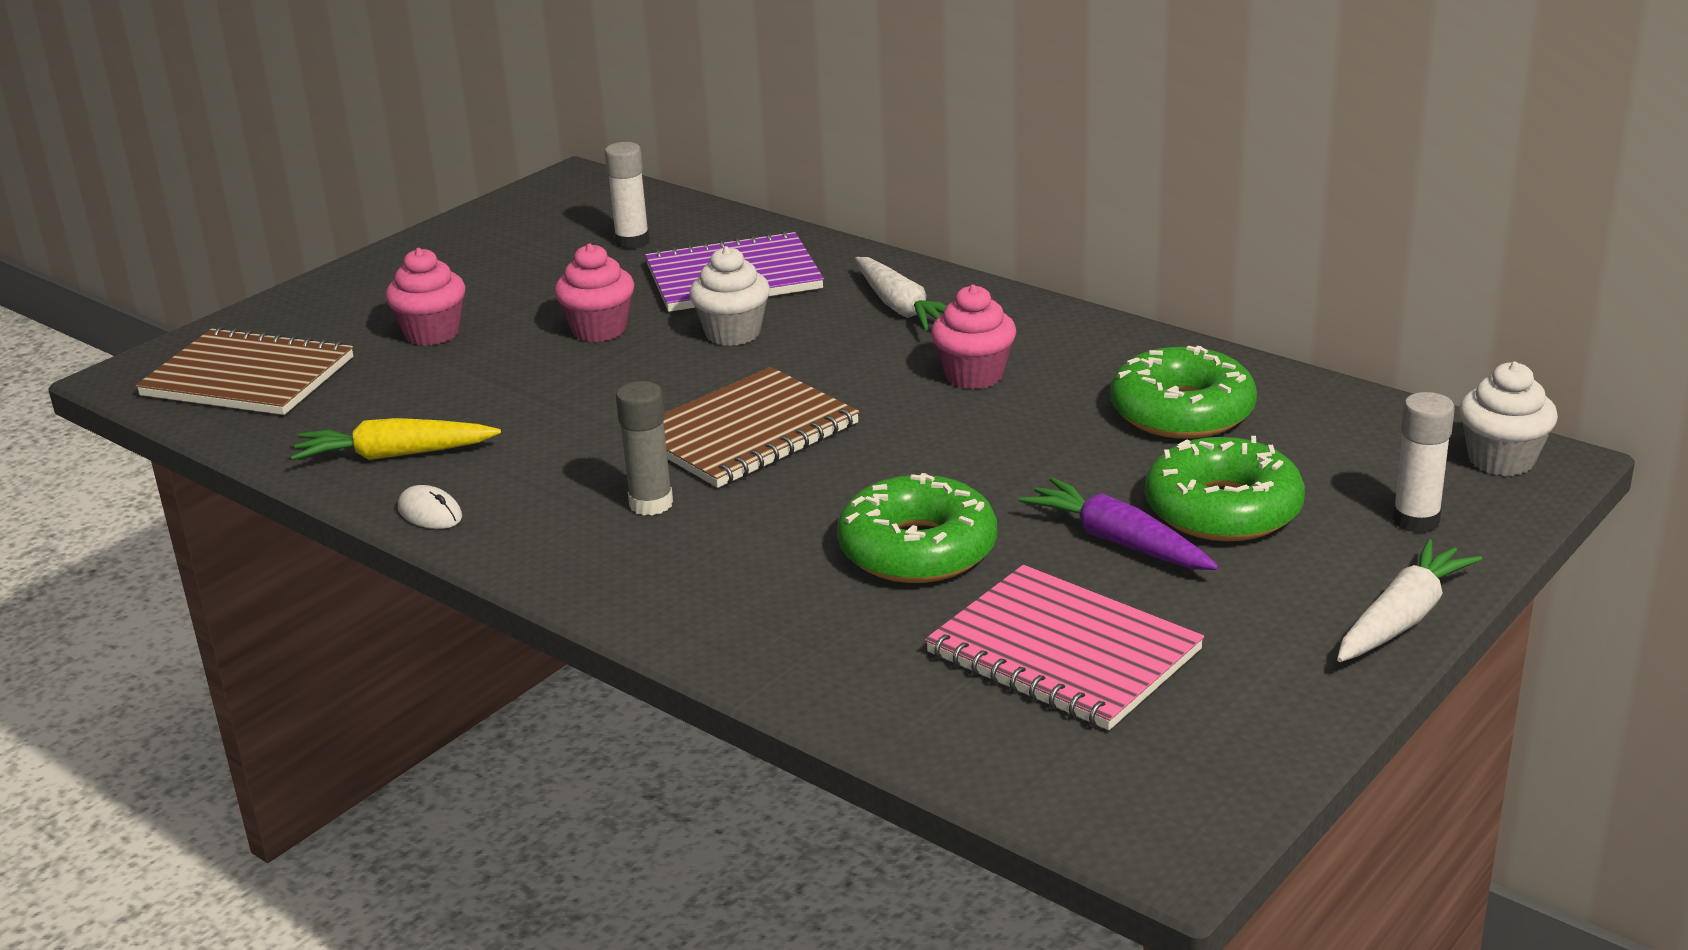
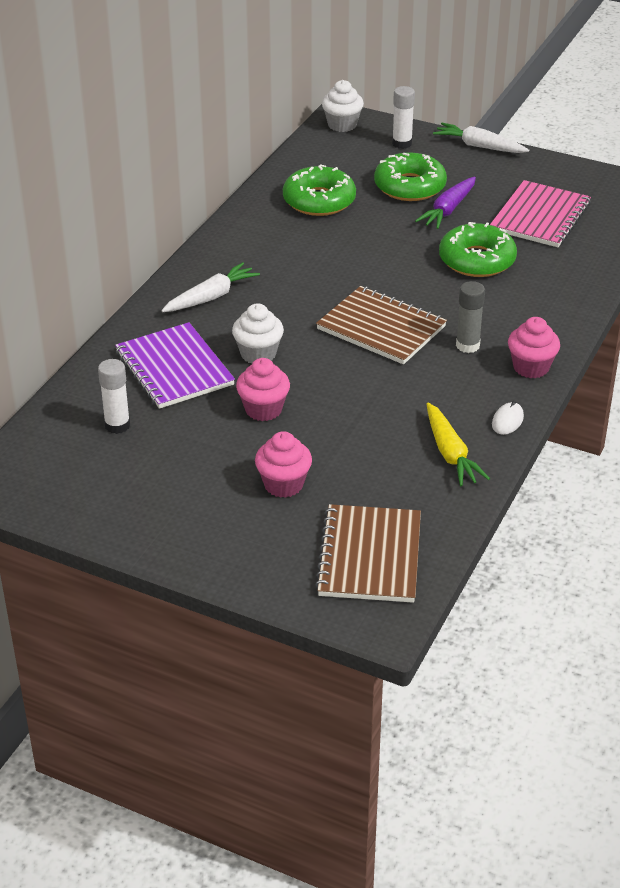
camera: 105 degrees left, 10 degrees up
pink cupcake [931,285,1016,389] -> pink cupcake moved to [508,317,560,378]

